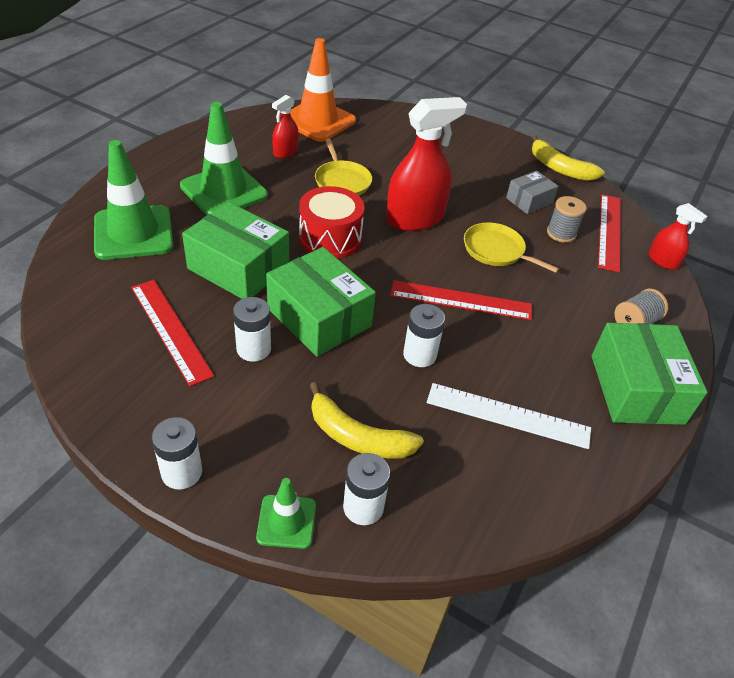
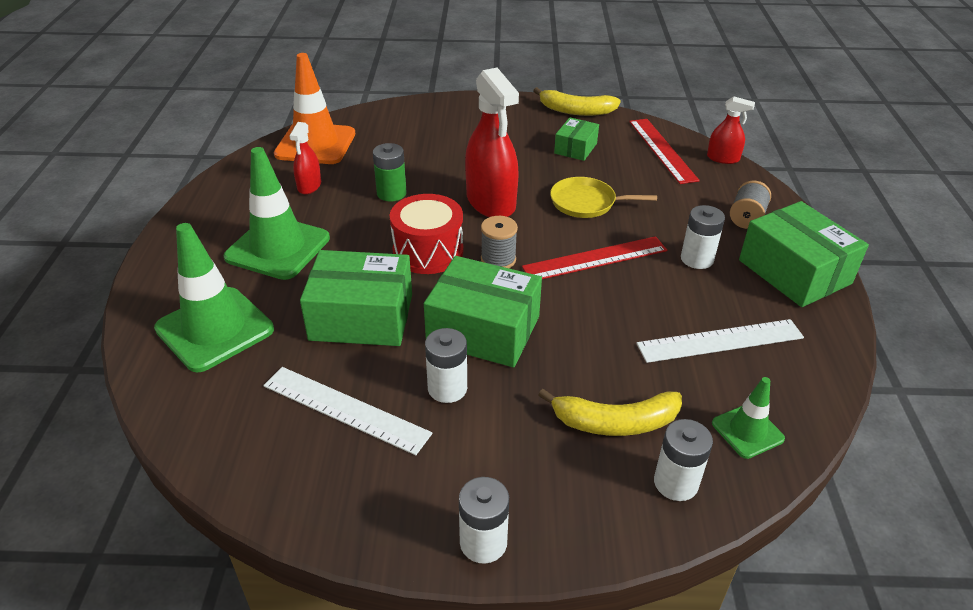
camera: 25 degrees left, 5 degrees down
red ruler [131,280,215,386] -> white ruler [263,367,432,455]
green traffic cone [256,478,316,549] -> green traffic cone moved to [712,377,785,459]
yellow pan [315,138,372,196] -> green battery [373,143,407,202]
red spray bottle [386,97,467,231] -> red spray bottle turned 120 degrees clockwise [465,68,519,217]
white battery [403,304,445,367] -> white battery moved to [681,205,725,269]
grey box [506,171,558,214] -> green box [554,117,599,161]
grey spool [547,196,587,243] -> grey spool moved to [481,216,518,268]

